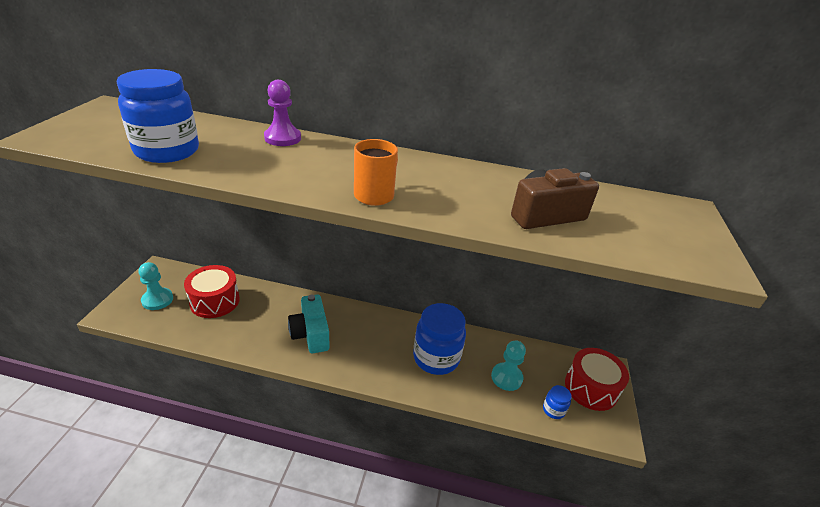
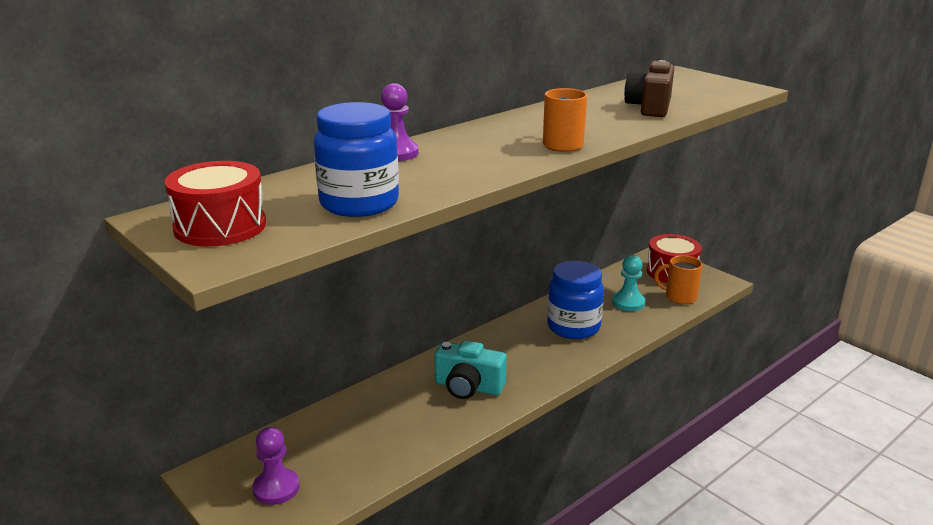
camera: 50 degrees left, 10 degrees down
turquoise pawn [138,262,173,310] -> purple pawn [252,427,300,505]
red drum [184,265,240,318] -> red drum moved to [164,161,266,246]
blue jar [543,385,572,419] -> orange mug [654,255,702,304]

